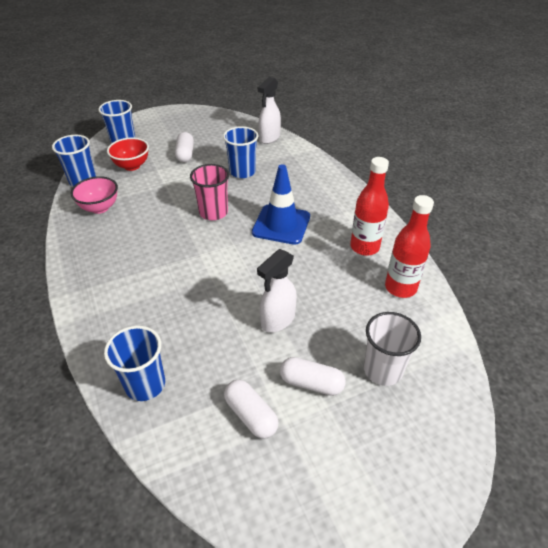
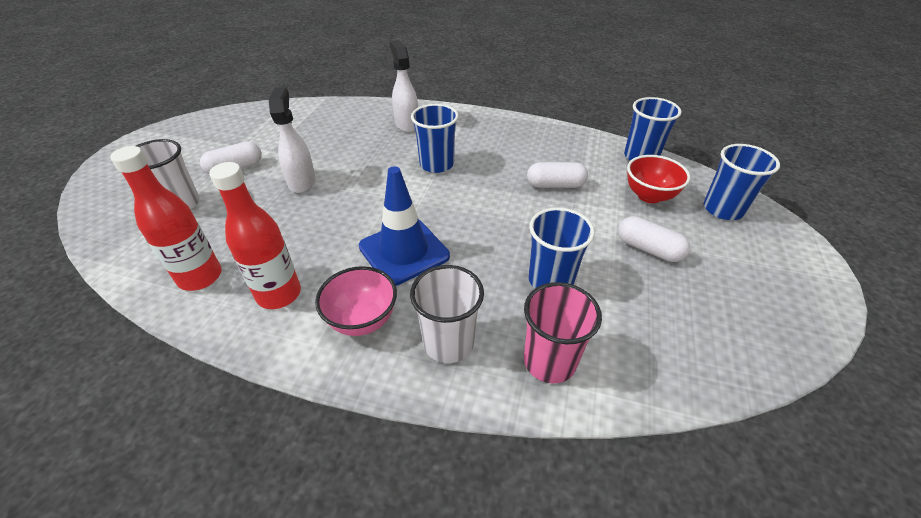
camera: 130 degrees right, 0 degrees up
pink bowl [71,176,118,214] -> pink bowl moved to [315,266,397,336]
blue cup [104,326,165,401] -> blue cup moved to [411,104,459,173]
pink cup [190,164,229,220] -> pink cup moved to [524,282,602,384]
white capsule [224,380,279,439] -> white capsule moved to [527,162,588,188]
white spray bottle [258,77,281,144] -> white spray bottle moved to [390,40,418,133]
none -> white cup [410,265,484,363]

